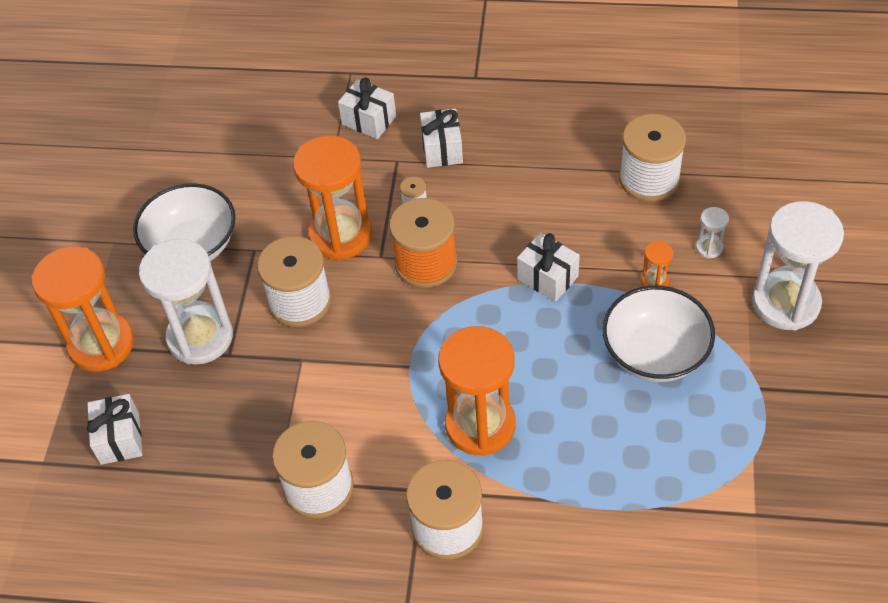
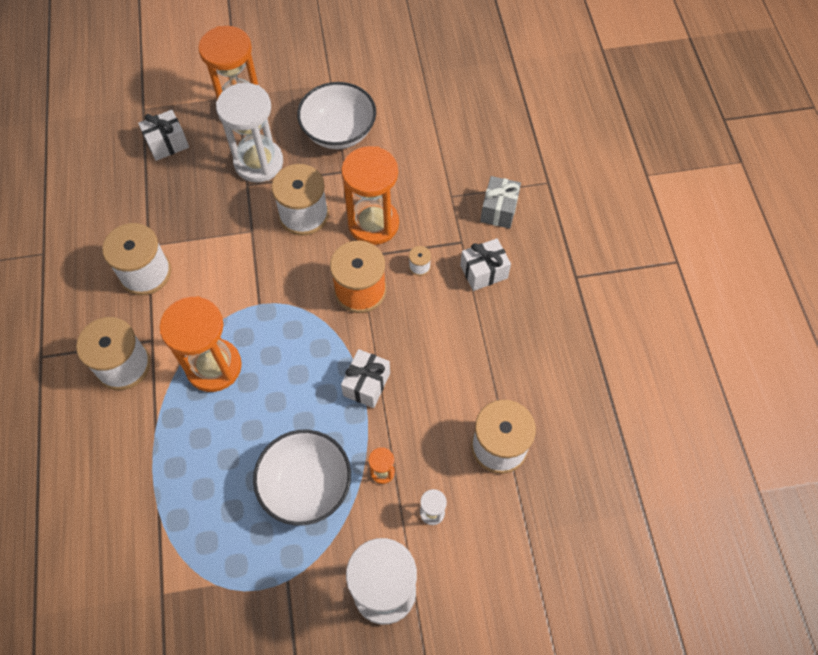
camera: 70 degrees right, 10 degrees up
white gift [338,77,396,139] -> grey gift [480,176,521,229]

